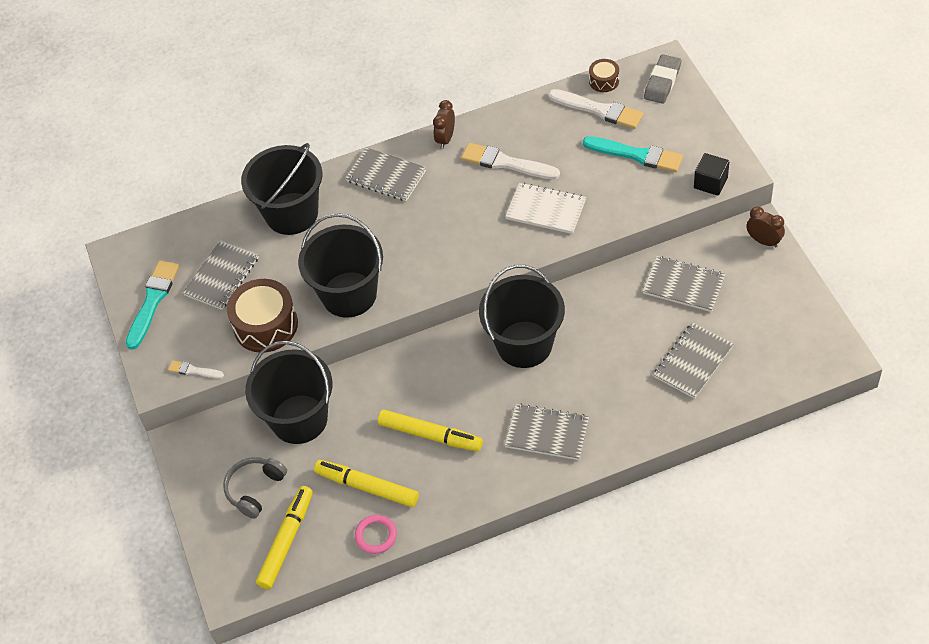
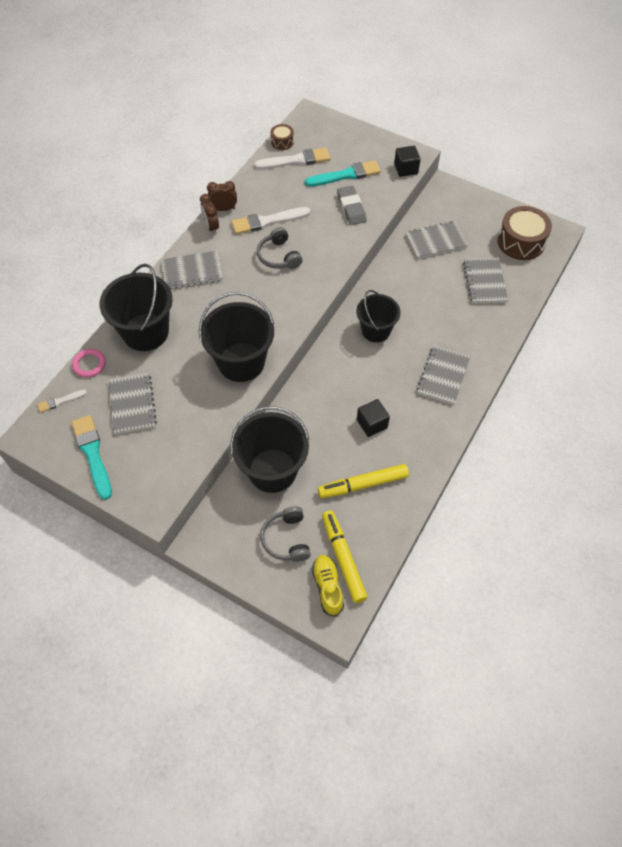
camera: 45 degrees left, 5 degrees up
white brush [168,360,224,379] -> white brush moved to [37,390,87,413]
brown drum [227,279,298,352] -> brown drum moved to [497,206,552,260]
pink ring [355,515,397,554] -> pink ring moved to [72,349,106,377]
yellow marker [378,410,483,451] -> black cube [357,399,390,437]
black bucket [479,265,565,368] -> black bucket [356,290,401,342], size x0.65
white notebook [505,182,586,234] -> none
grey notebook [505,403,589,460] -> grey notebook turned 45 degrees counterclockwise [417,346,470,405]
grey eraser [644,54,681,104] -> grey eraser moved to [337,186,366,225]
brown clock [747,206,785,248] -> brown clock moved to [207,181,237,211]
none -> grey headphones [257,227,302,269]
none -> yellow shoe [312,555,344,617]

